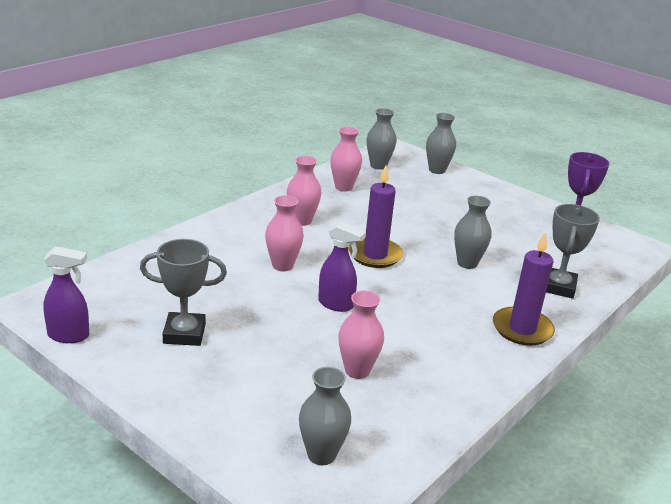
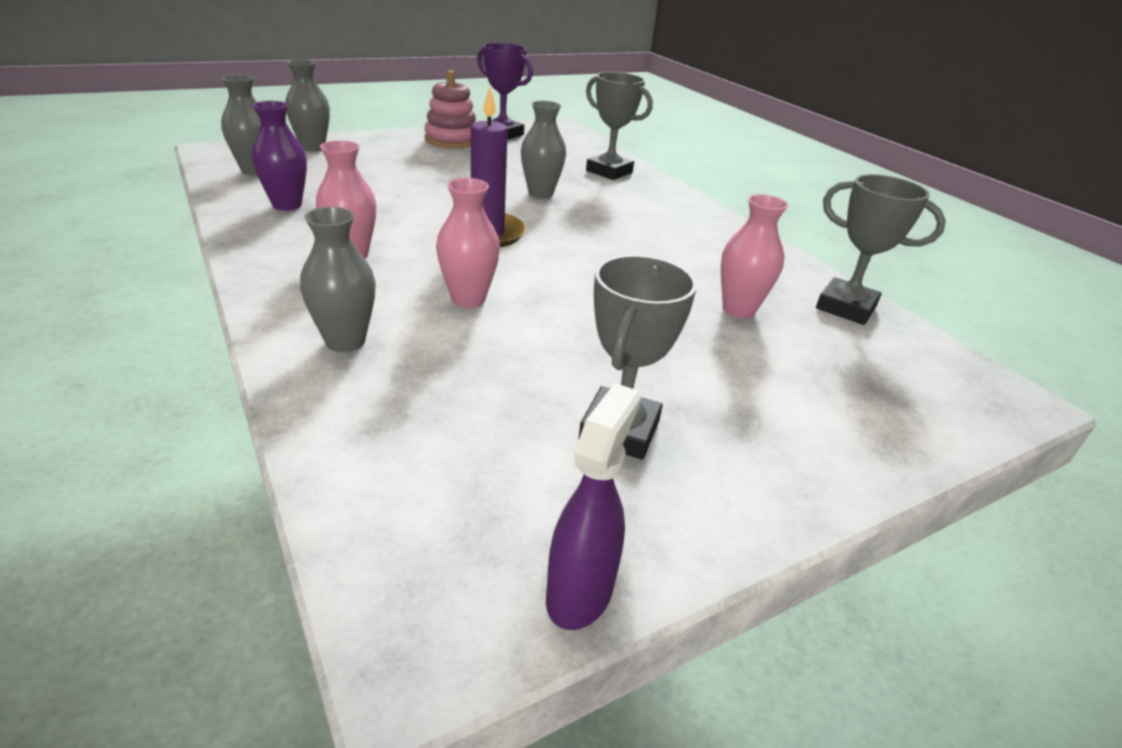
camera: 70 degrees left, 5 degrees up
grey vase [299,367,351,465] -> grey vase moved to [300,207,376,352]
purple spray bottle [318,221,366,312] -> none
pink vase [330,127,362,192] -> purple vase [252,101,307,211]
purple candle [493,232,555,346] -> none
none -> pink stacking toy [424,70,476,149]
none -> grey trophy [816,174,946,325]

